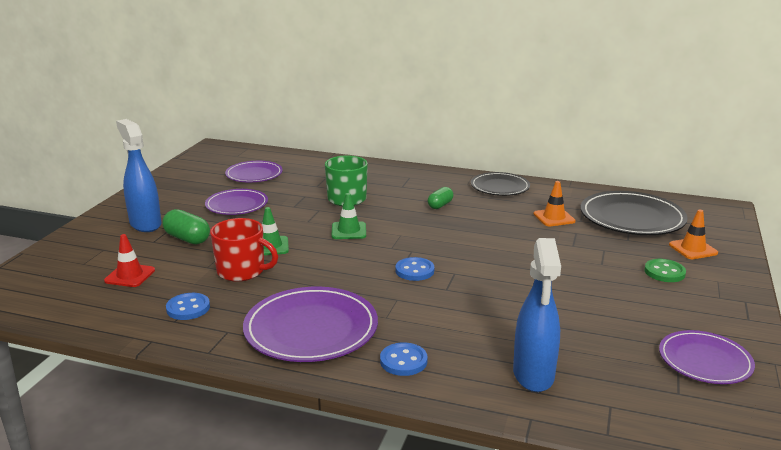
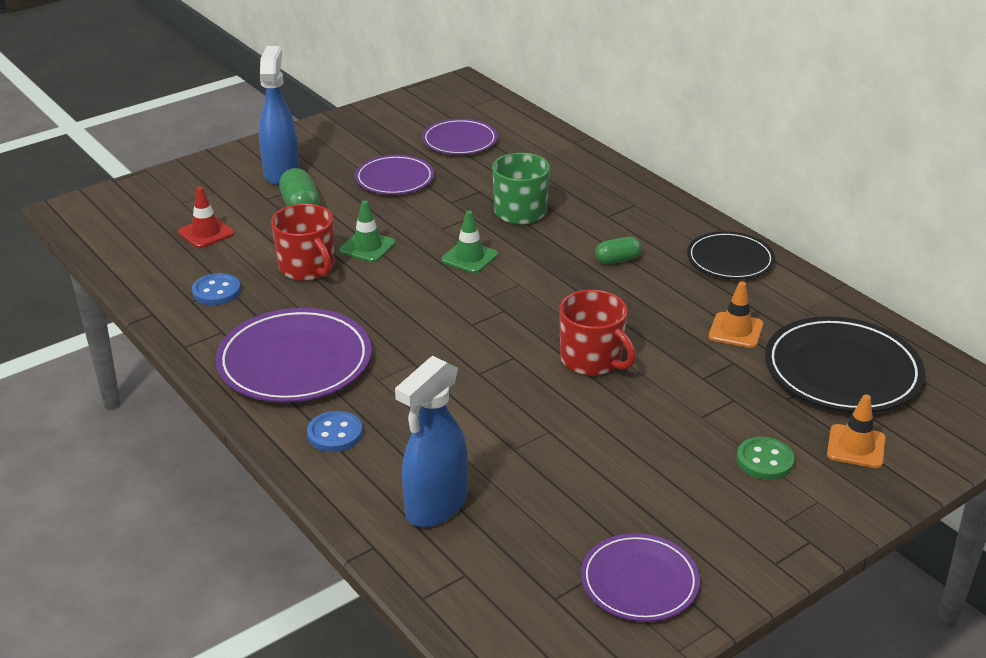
camera: 35 degrees right, 10 degrees up
blue button [395,257,434,281] -> none
none -> red mug [559,290,636,375]

